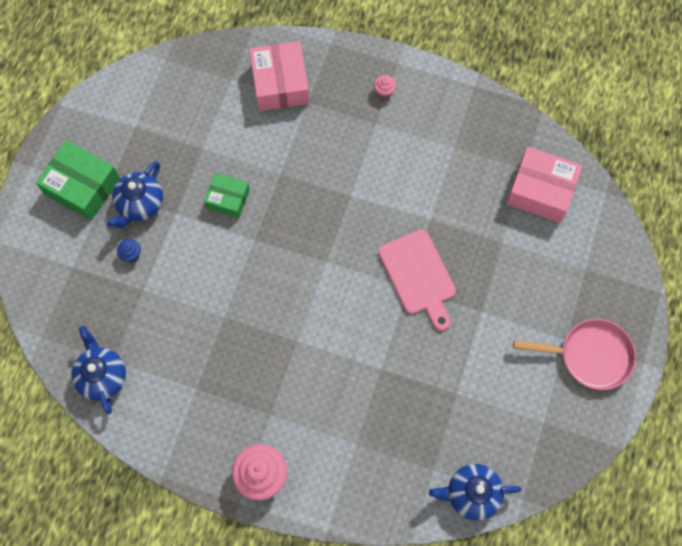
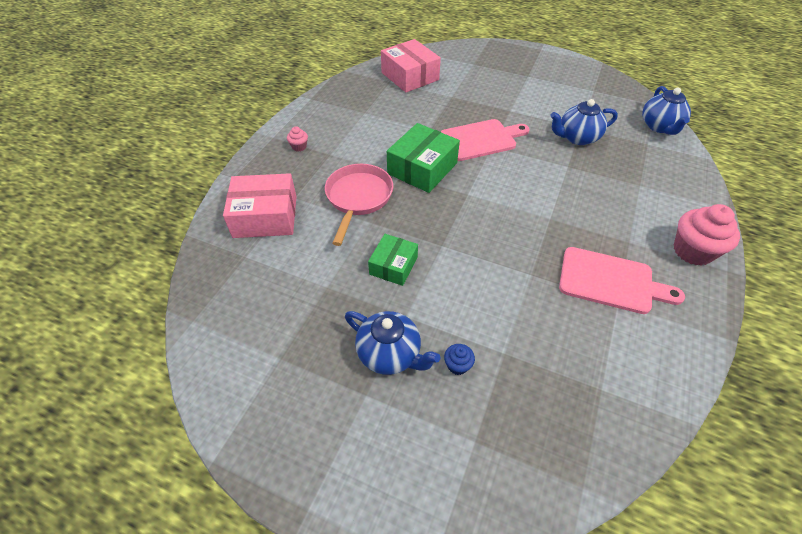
camera: 85 degrees left, 20 degrees down
green box [36,141,120,220] -> green box moved to [387,123,460,193]
blue teapot [71,326,126,415] -> blue teapot moved to [550,99,618,145]
pink box [506,147,582,223] -> pink box turned 60 degrees counterclockwise [381,39,441,93]
pink pan [513,319,636,390] -> pink pan moved to [325,164,393,246]
none -> pink cutting board [559,247,685,314]

